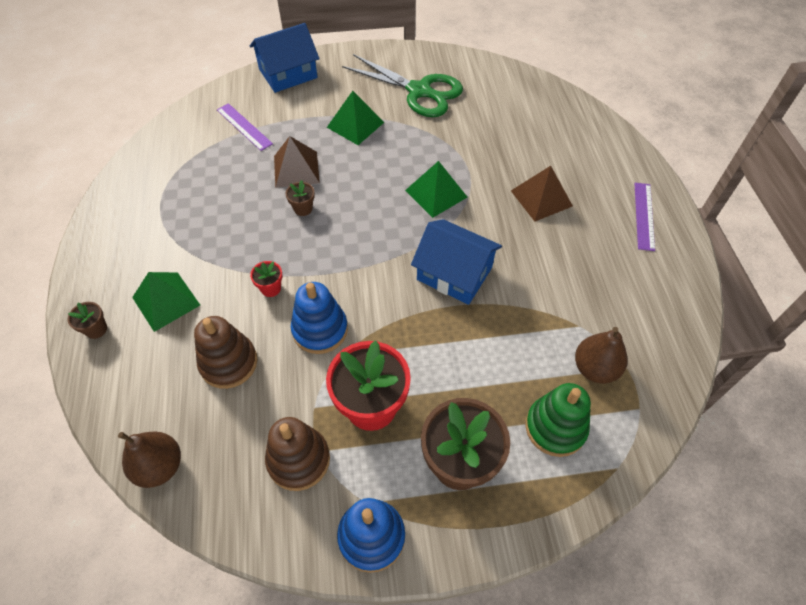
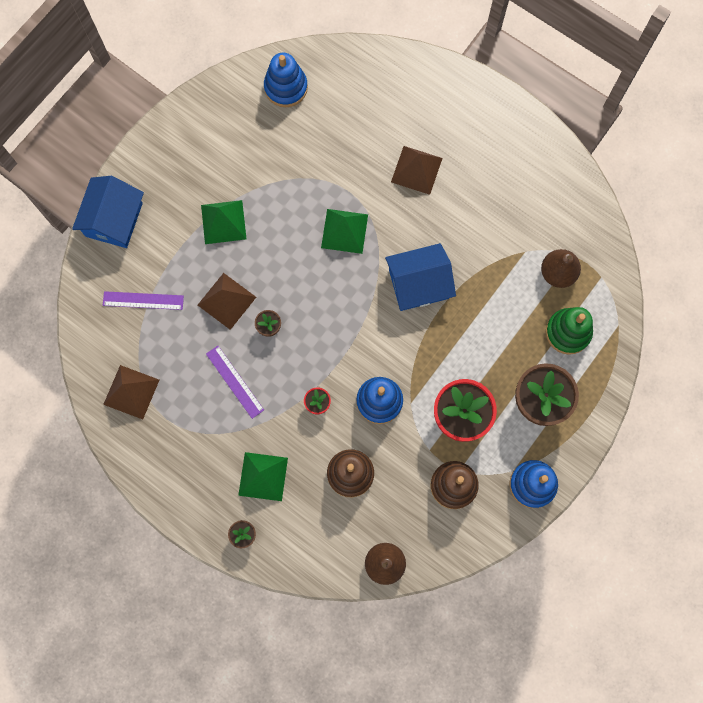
camera: 45 degrees left, 20 degrees up
green scissors [342,54,463,117] -> none
purple ruler [634,183,655,251] -> purple ruler moved to [206,346,264,419]
none -> brown pyramid [103,365,159,419]
none -> blue stacking toy [264,53,308,107]

